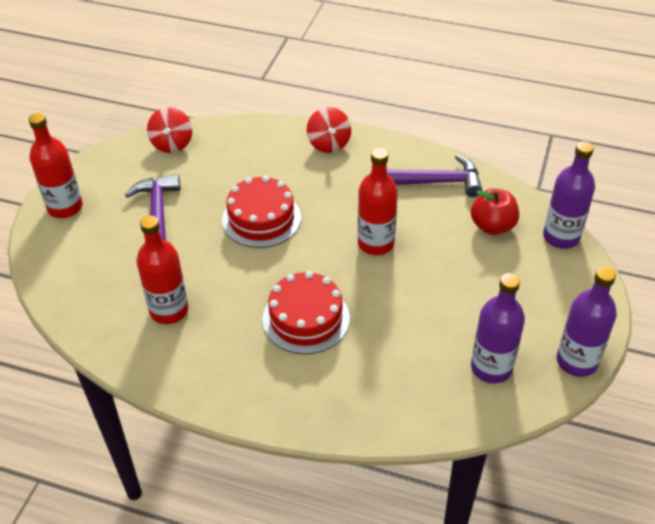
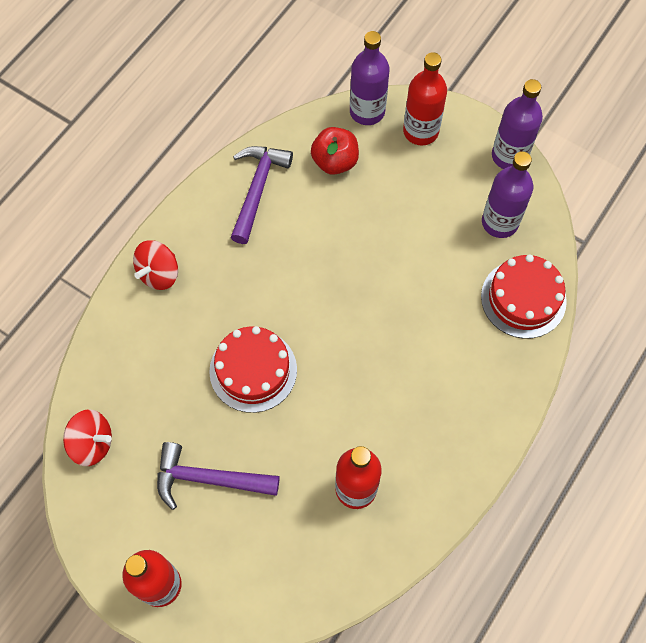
camera: 75 degrees left, 20 degrees up
red cake [263,271,350,354] -> red cake moved to [481,254,567,339]
red spinning top [307,107,351,153] -> red spinning top turned 120 degrees clockwise [133,240,178,290]
red bottle [358,148,398,255] -> red bottle moved to [403,52,447,146]

